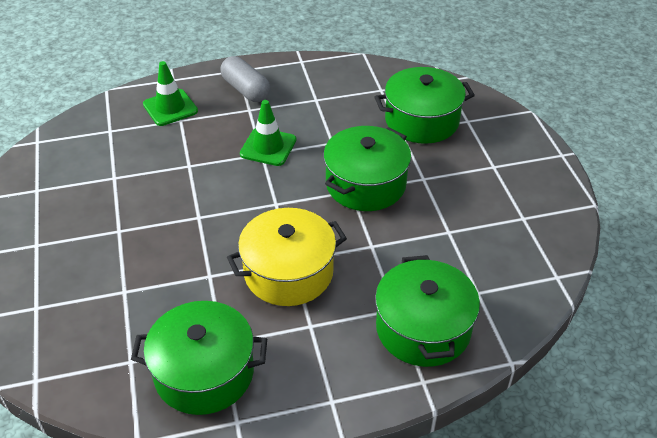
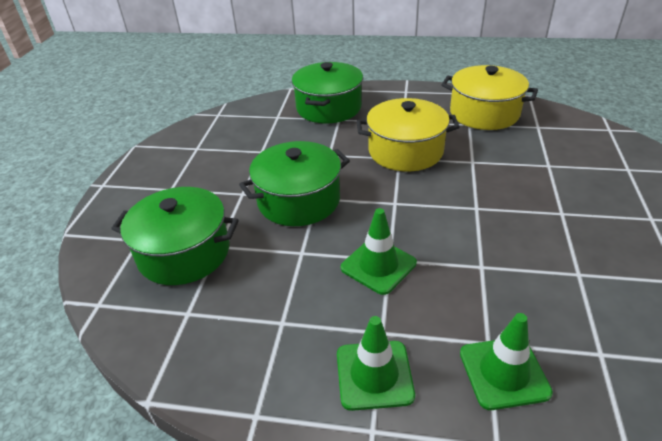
camera: 155 degrees left, 5 degrees down
green pot [131,301,267,415] -> yellow pot [441,65,538,130]
grey capsule [220,56,270,102] -> green traffic cone [337,316,415,411]

